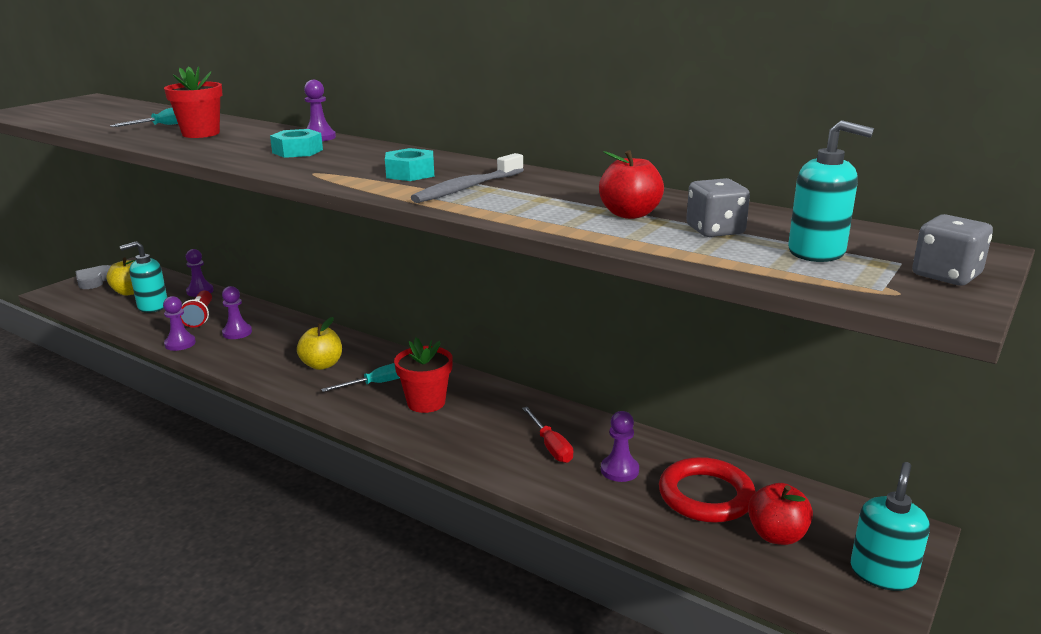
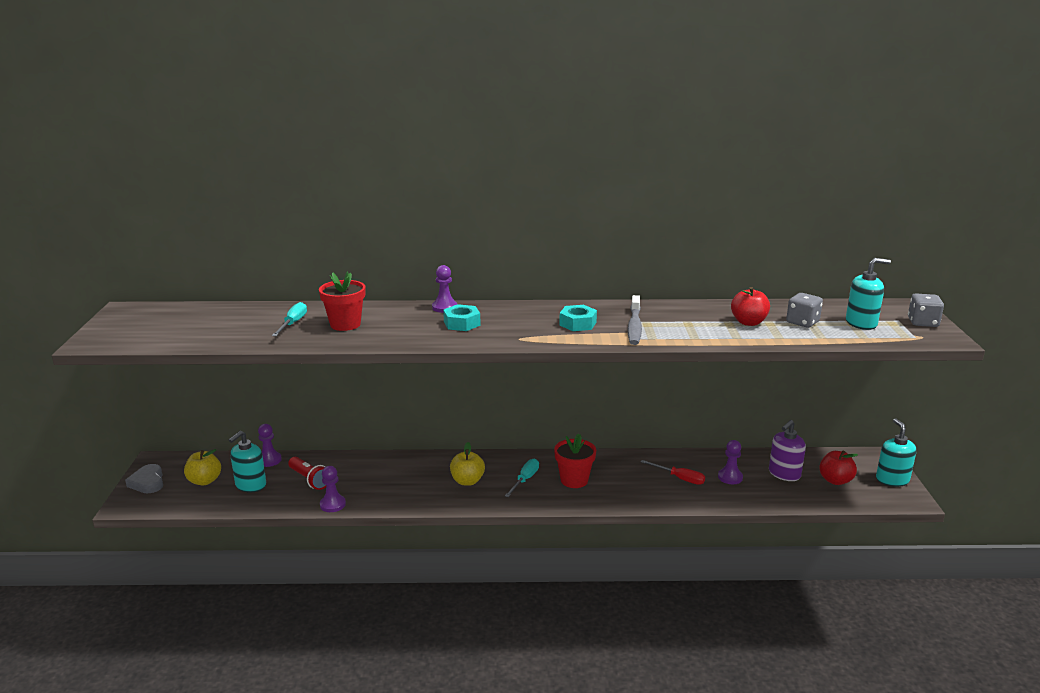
camera: 35 degrees left, 0 degrees up
purple pawn [222,286,252,339] -> none
red ring [659,457,756,523] -> purple soap dispenser [769,420,806,481]

